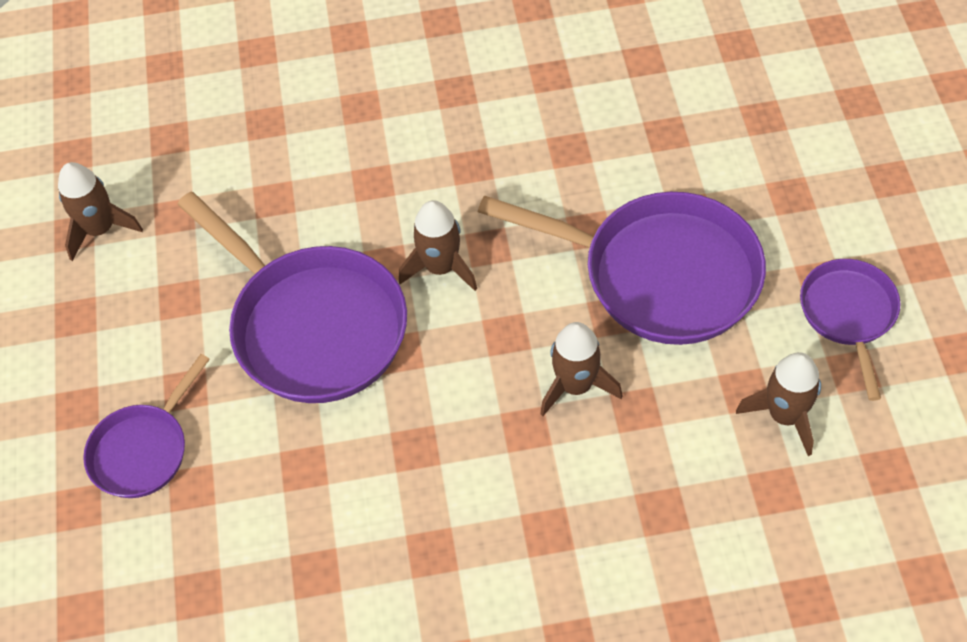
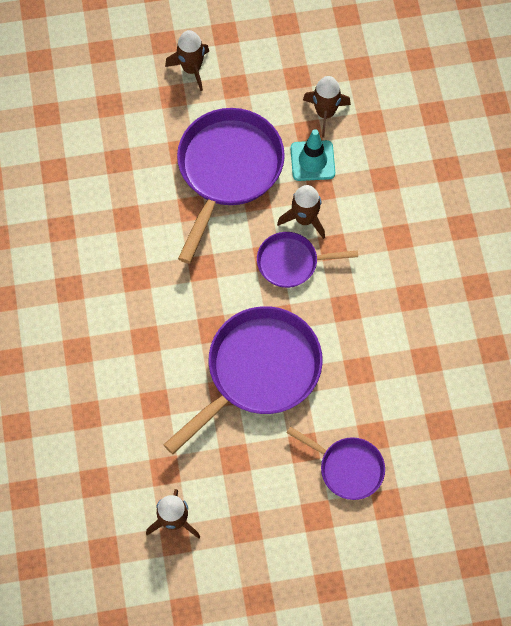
camera: 95 degrees left, 10 degrees up
brown rocket [399,200,477,291] -> brown rocket moved to [165,30,209,91]
purple pan [800,259,901,401] -> purple pan moved to [257,232,358,288]
none -> turquoise traffic cone [291,129,335,181]

